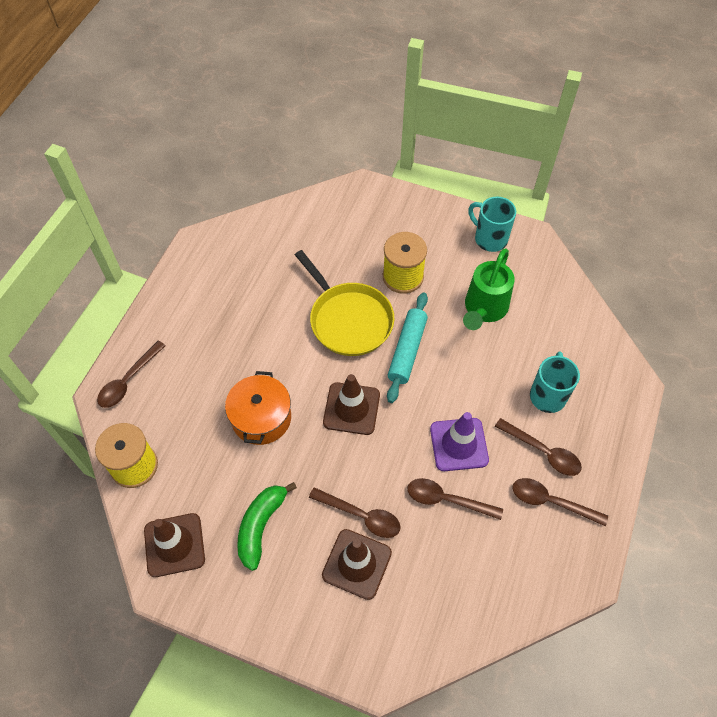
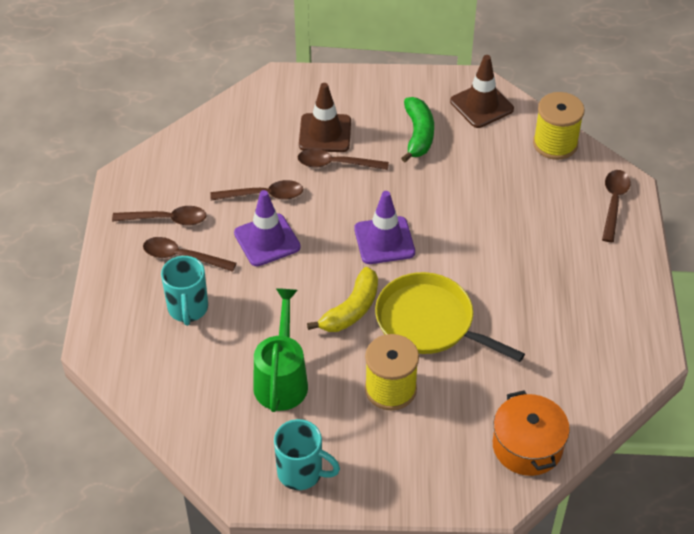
camera: 160 degrees right, 10 degrees down
orange pot [225,371,291,445] -> orange pot moved to [493,390,570,476]
brown traffic cone [323,374,380,435] -> purple traffic cone [354,191,415,264]
turquoise rolling pin [387,292,428,403] -> yellow banana [307,267,378,332]

